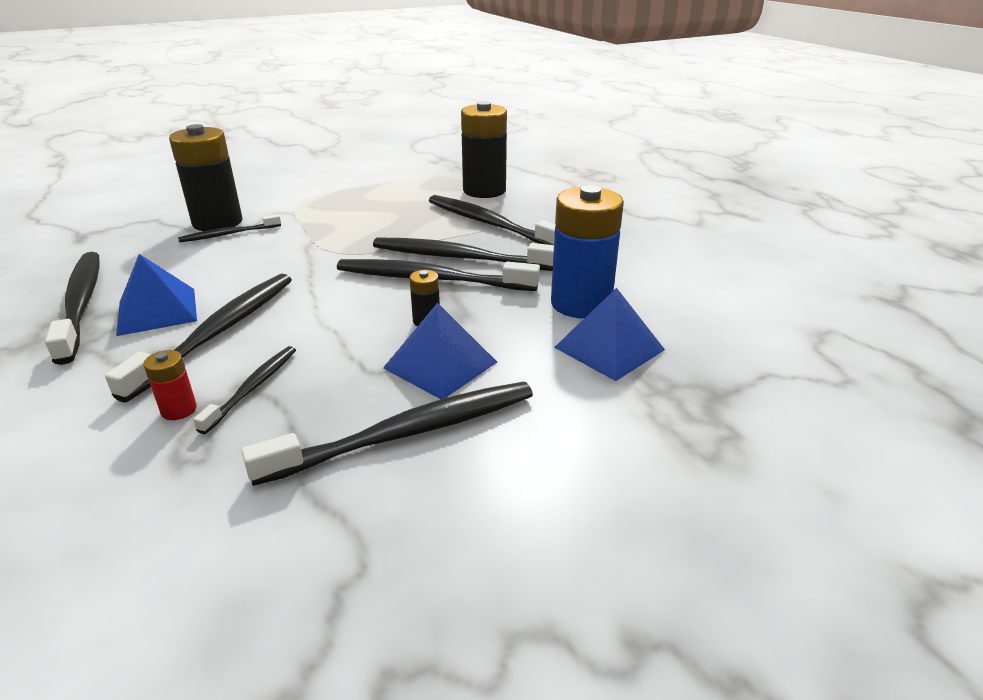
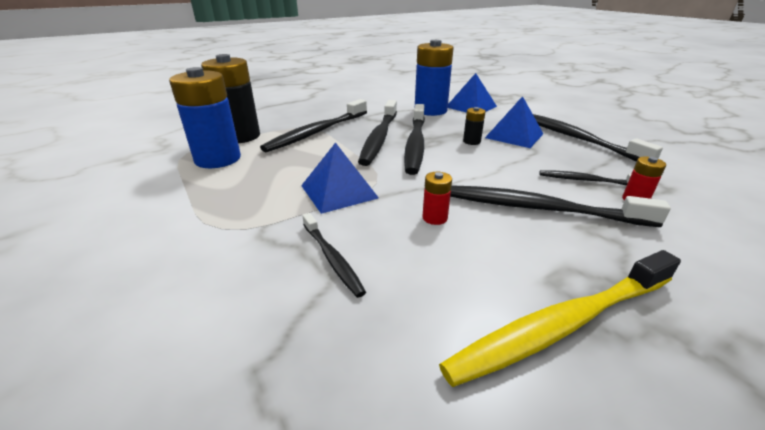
camera: 95 degrees left, 0 degrees up
black toothbrush [45,252,100,365] -> yellow toothbrush [439,250,681,387]
blue pyramid [116,254,197,336] -> blue pyramid moved to [301,142,379,214]
black battery [169,124,243,231] -> none
none -> blue battery [169,67,241,168]
none -> red battery [423,172,452,225]

